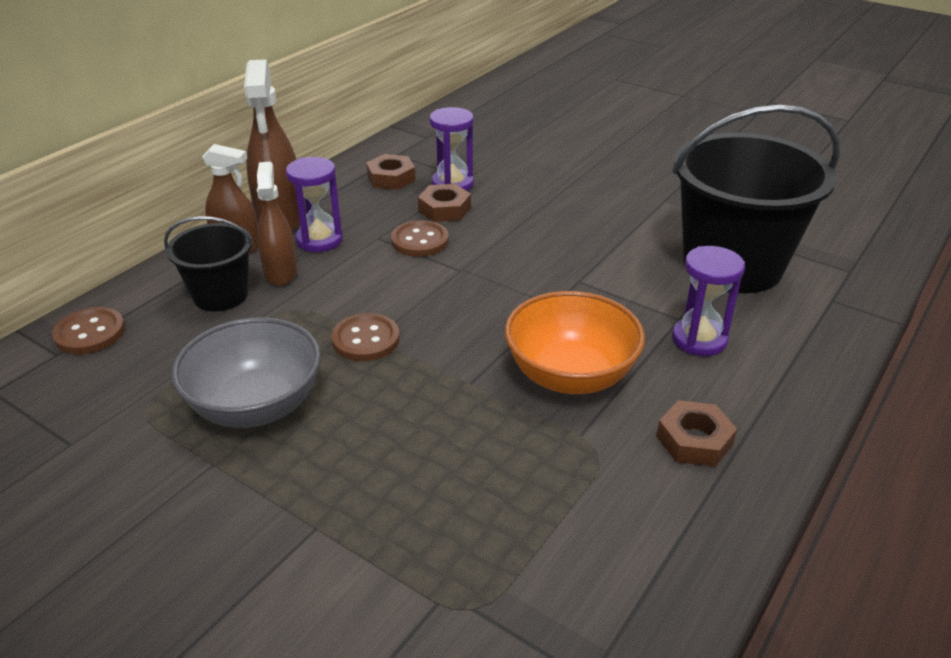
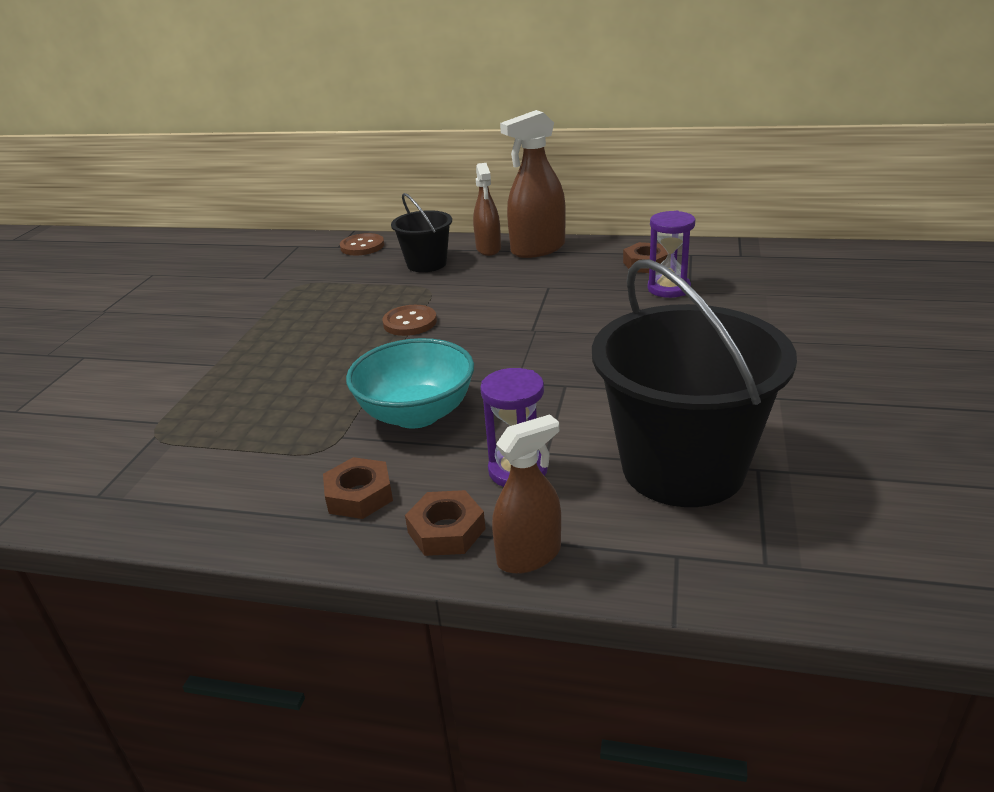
camera: 70 degrees right, 5 degrees down
grey bowl [172,317,321,428] -> none
brown spray bottle [257,162,297,286] -> brown spray bottle moved to [492,414,561,574]
purple hourglass [286,157,343,252] -> none
brown button [391,220,449,257] -> none
brown nut [418,184,471,222] -> brown nut moved to [405,490,486,556]
orange bowl [505,291,645,394] -> turquoise bowl [346,338,474,429]

